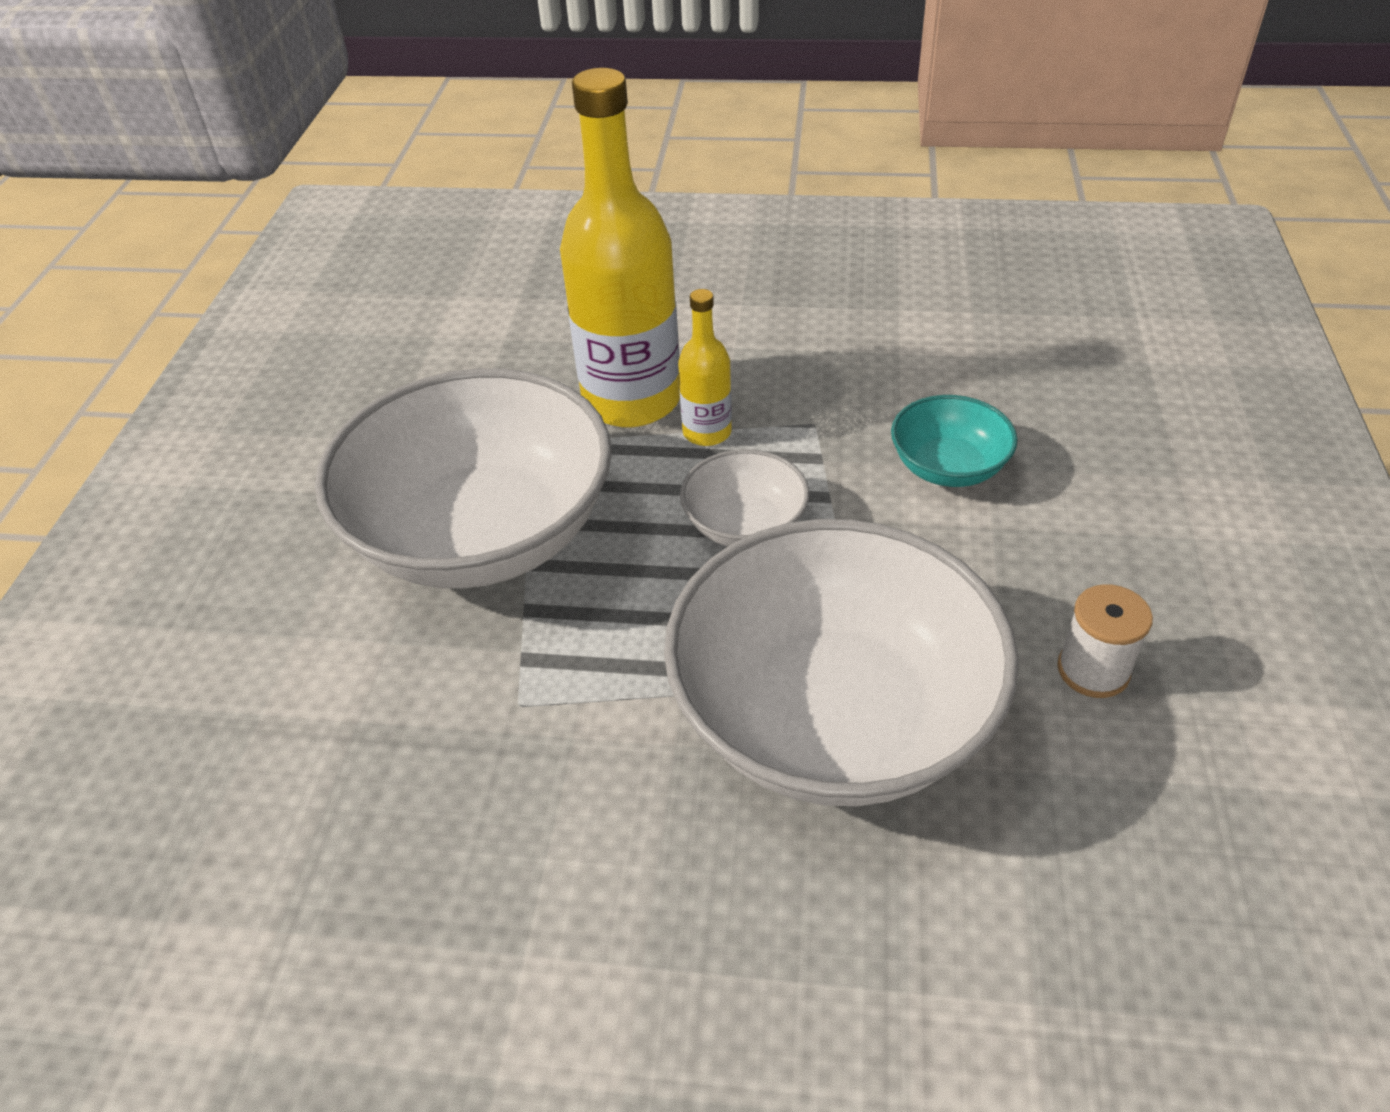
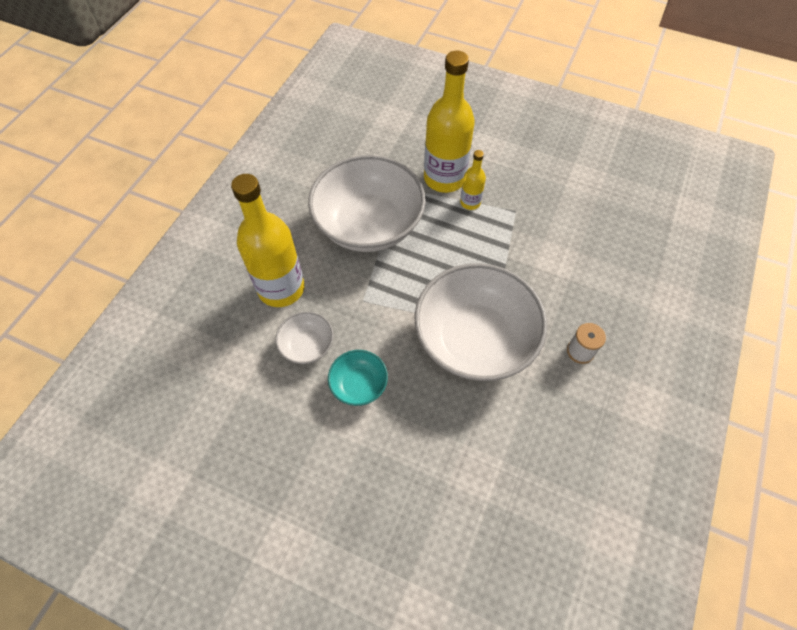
camera: 15 degrees right, 15 degrees up
white bowl [680,449,809,546] -> white bowl moved to [275,312,334,364]
turquoise bowl [891,395,1018,487] -> turquoise bowl moved to [328,350,388,406]
none -> yellow bottle [231,174,305,307]

